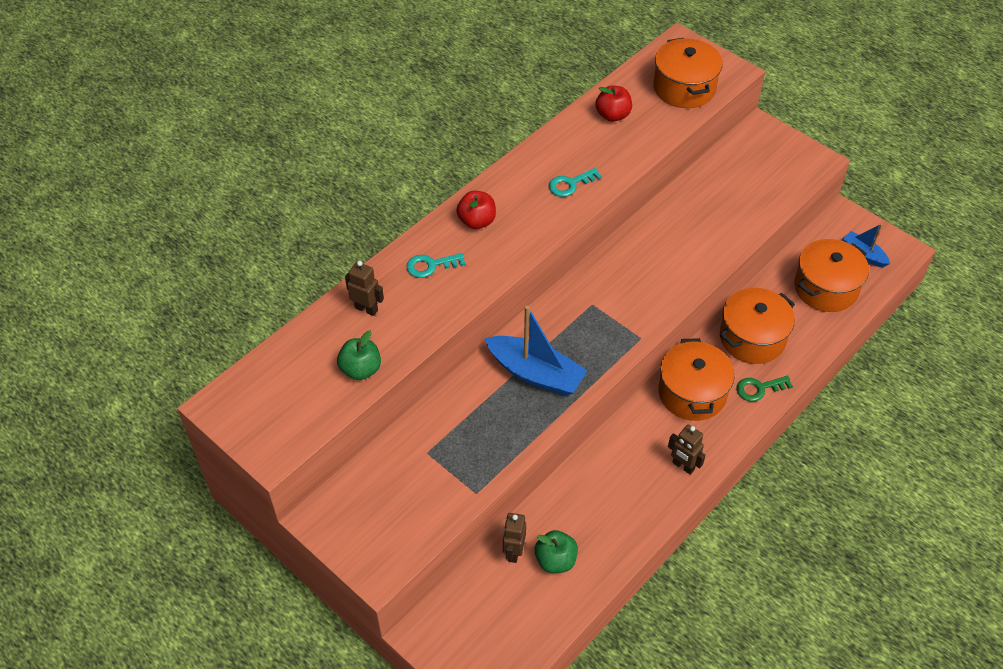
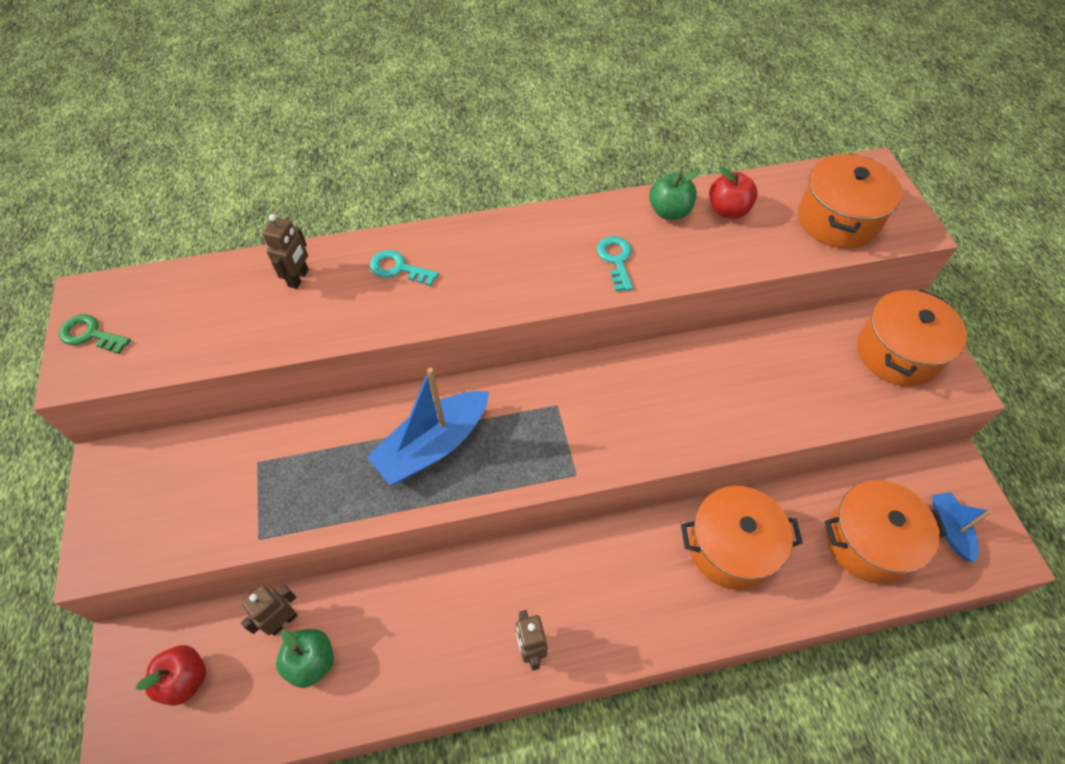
camera: 35 degrees right, 5 degrees up
green apple [337,331,381,380] -> green apple moved to [649,170,699,220]
brown robot [345,261,384,316] -> brown robot turned 45 degrees clockwise [262,214,309,289]
red apple [456,191,496,229] -> red apple moved to [135,645,206,706]
blue boat [485,306,588,396] -> blue boat turned 75 degrees clockwise [367,368,489,485]
turquoise key [549,168,602,197] -> turquoise key turned 75 degrees clockwise [597,236,633,291]
orange pot [658,338,735,421] -> orange pot moved to [857,289,967,387]
green key [736,376,793,402] -> green key moved to [59,314,131,354]

